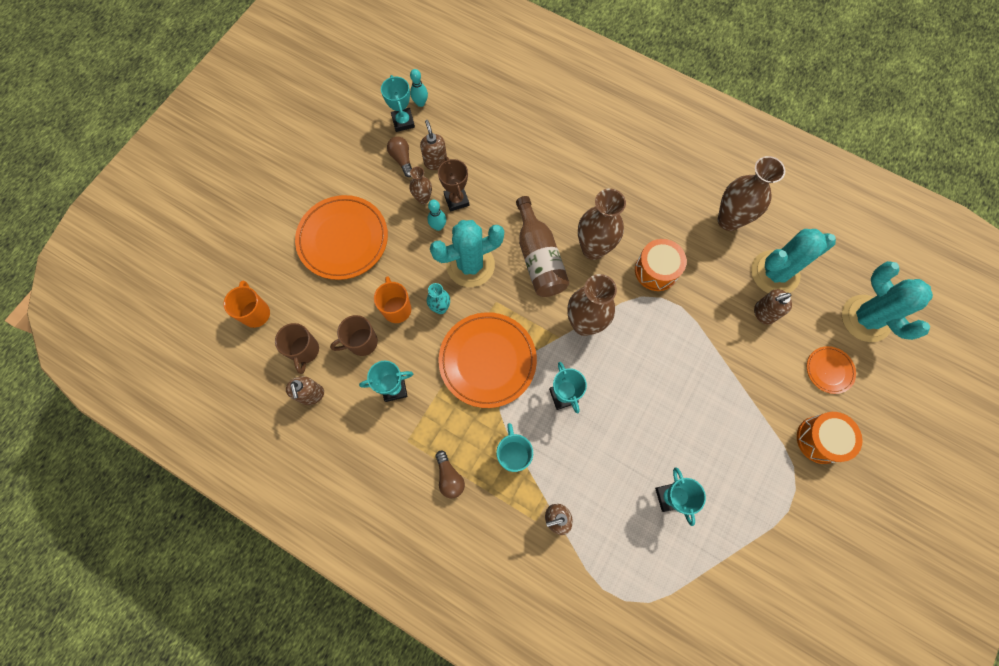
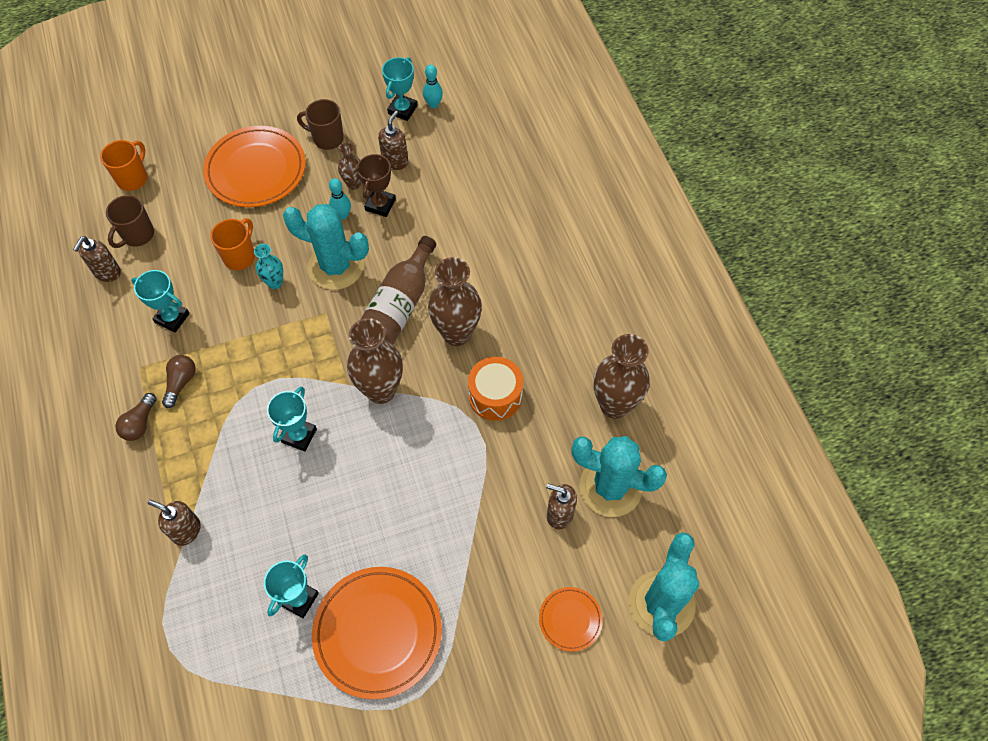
camera: 40 degrees right, 10 degrees down
brown mug [330,315,378,356] -> brown mug moved to [297,99,344,150]
brown light bulb [387,136,412,177] -> brown light bulb moved to [162,355,196,408]
orange plate [438,312,537,408] -> orange plate moved to [312,567,442,699]
turquoise mug [496,423,533,472] -> none
orange drum [797,412,863,464] -> none

